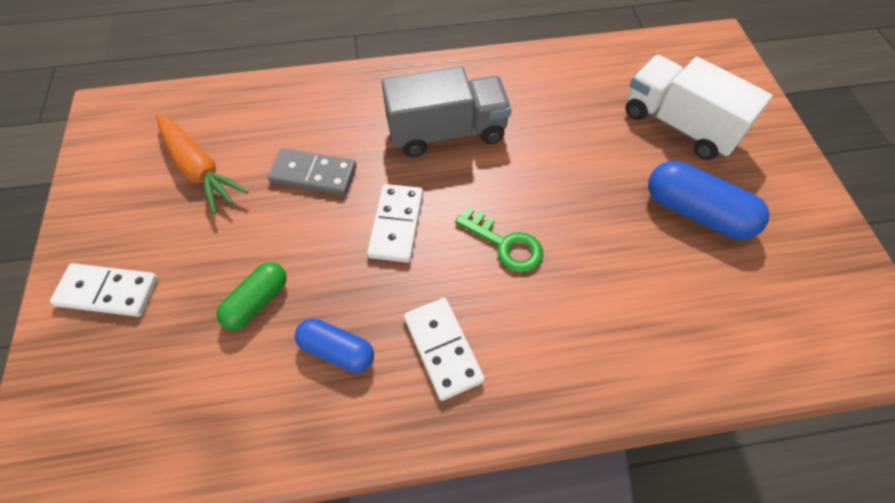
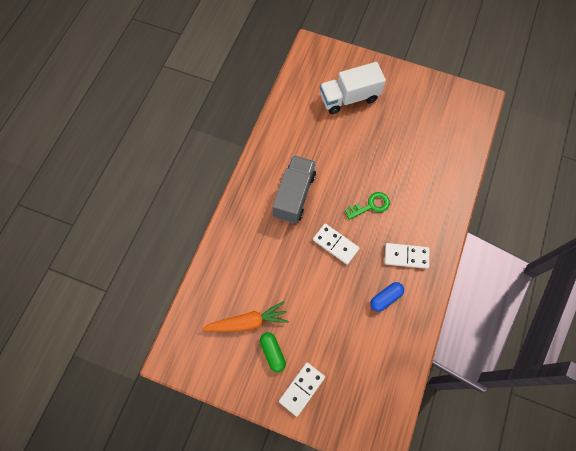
camera: 60 degrees left, 10 degrees up
green capsule [217,262,287,330] -> green capsule moved to [260,332,286,372]
grey domino [268,148,356,196] -> none
blue capsule [648,161,769,240] -> none

